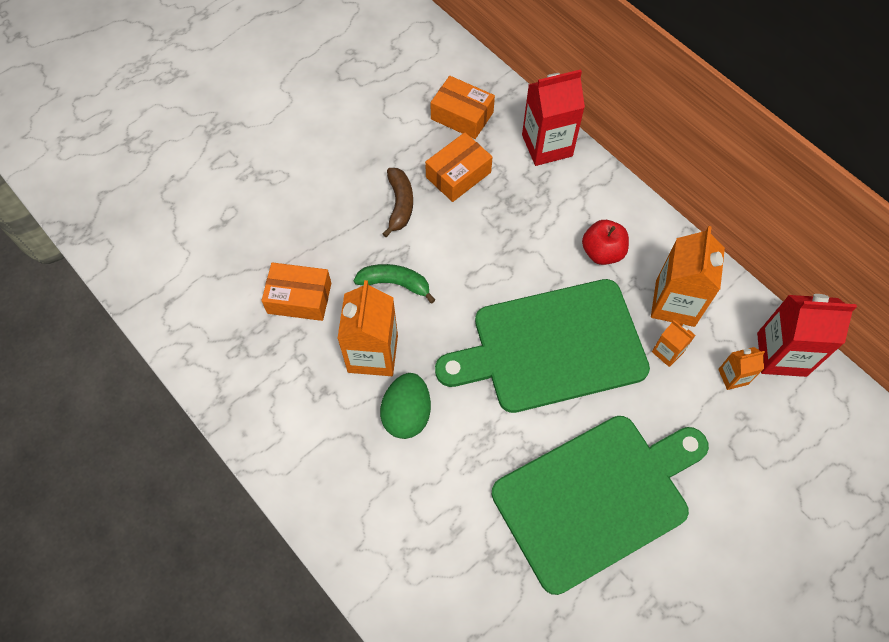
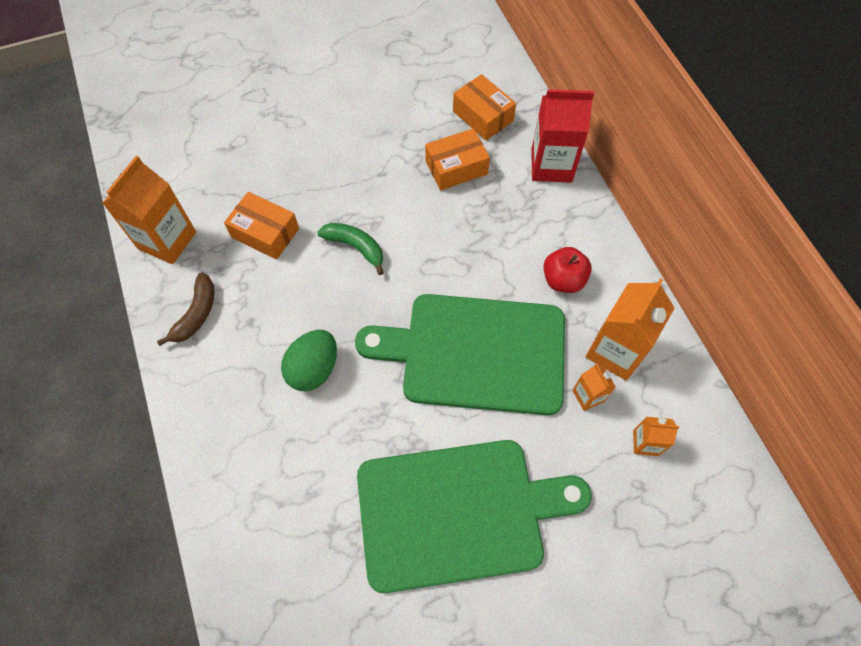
camera: 20 degrees right, 0 degrees up
orange carton [337,280,398,376] -> orange carton moved to [102,156,196,264]
brown banana [382,168,413,237] -> brown banana moved to [157,273,215,346]
red carton [757,294,857,377] -> none

